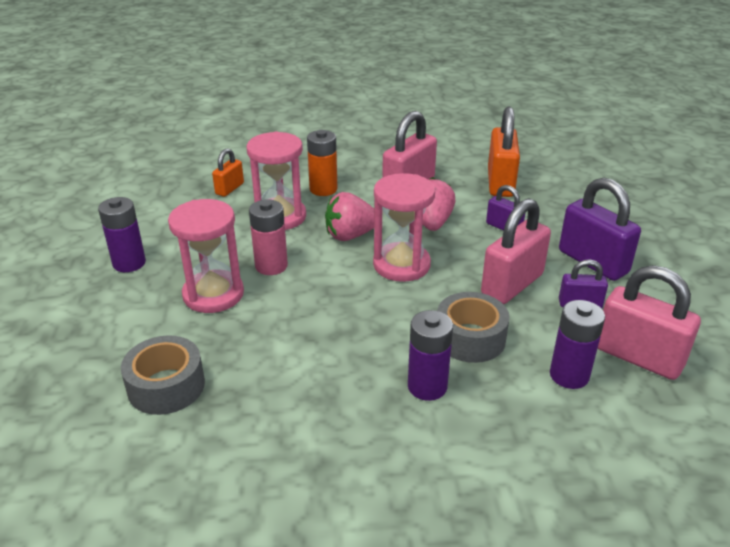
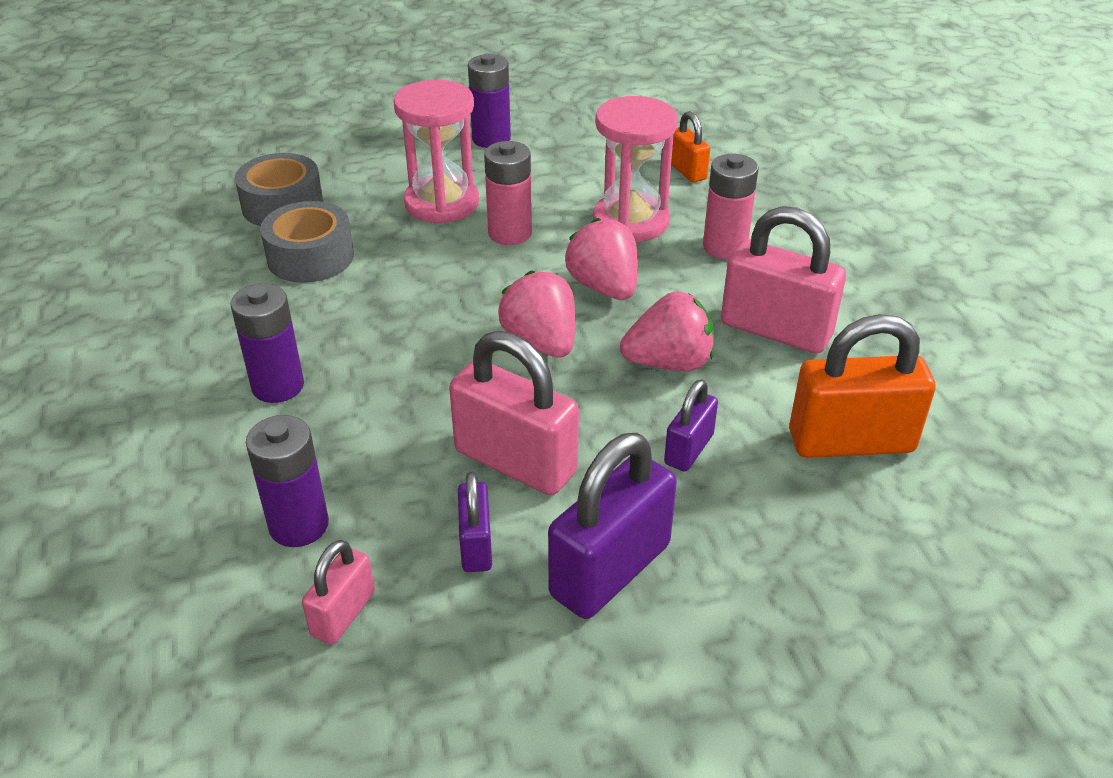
camera: 80 degrees right, 5 degrees up
orange padlock [212,148,244,197] -> orange padlock turned 45 degrees clockwise [671,111,710,183]
orange battery [307,130,337,196] -> pink battery [703,154,759,259]
pink hourglass [373,173,435,282] -> pink strawberry [498,271,575,358]
grey tape [437,292,510,363] -> grey tape moved to [260,201,354,283]
pink padlock [598,265,701,380] -> pink padlock [302,540,375,645], size x0.54

